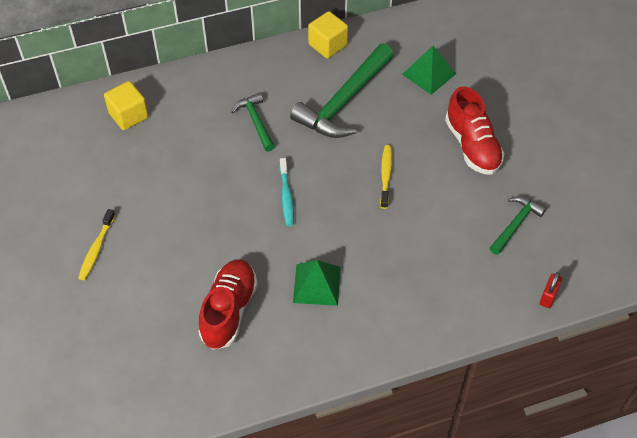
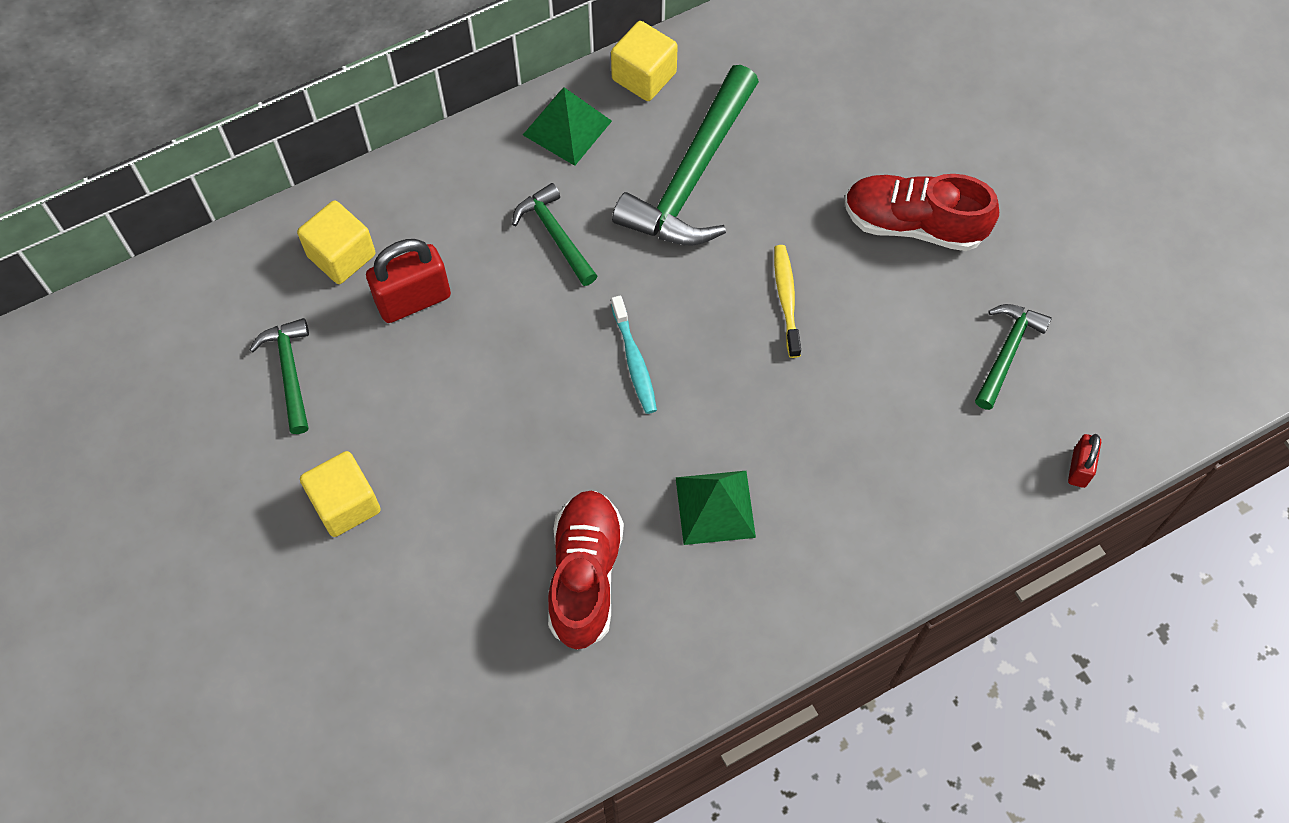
camera: 10 degrees left, 10 degrees up
yellow toothbrush [78,209,115,280] -> yellow cube [300,451,381,537]
green pyramid [402,46,456,95] -> green pyramid moved to [523,87,612,166]
red shoe [445,86,505,175] -> red shoe turned 135 degrees clockwise [845,174,999,251]
none -> green hammer [249,318,309,434]
none -> red padlock [366,239,451,323]

